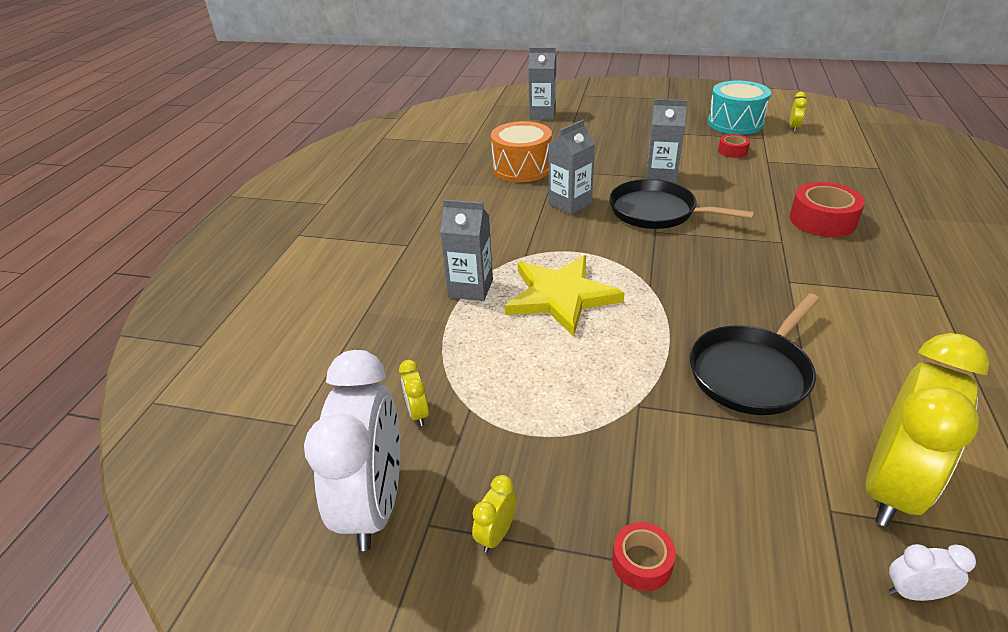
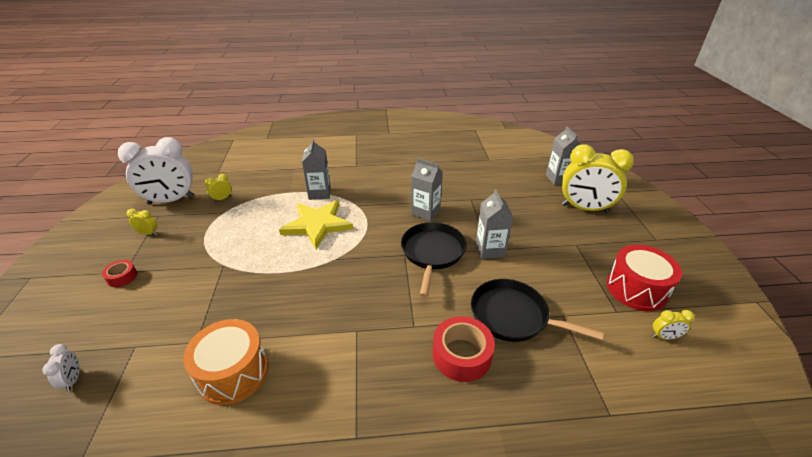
camera: 70 degrees right, 0 degrees up
orange drum [491,121,552,182] -> orange drum moved to [183,319,268,405]
black pan [690,293,820,415] -> black pan moved to [471,279,604,342]
turquoise drum [708,81,771,135] -> red drum [607,245,682,311]
red tape [718,134,750,158] -> none
yellow clock [866,333,989,527] -> yellow clock moved to [562,144,634,213]

